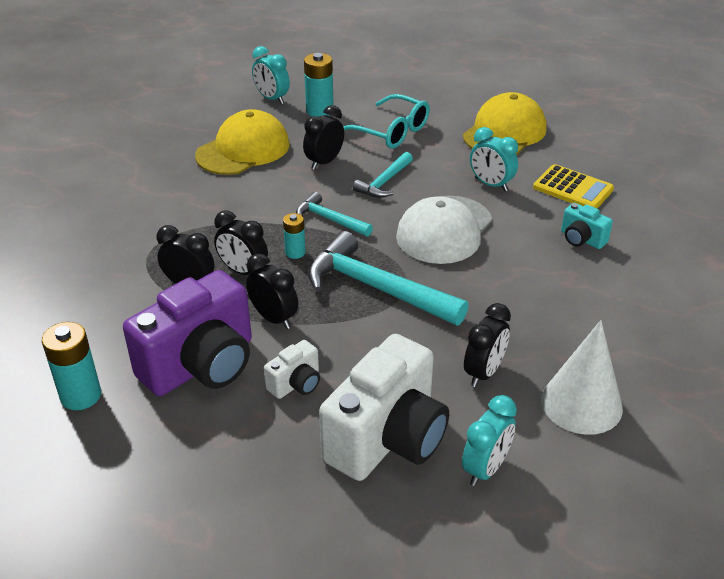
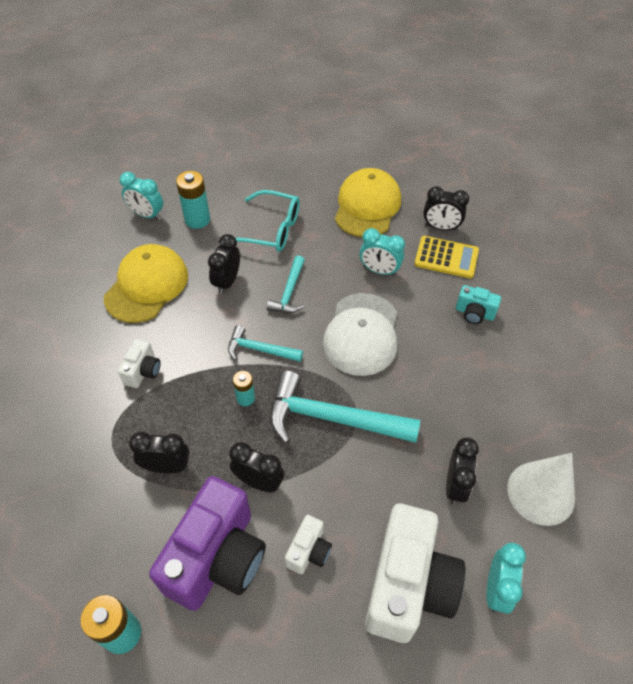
camera: 20 degrees left, 15 degrees up
black clock [214,210,268,275] -> black clock moved to [423,186,469,231]
none -> white camera [118,339,161,388]

